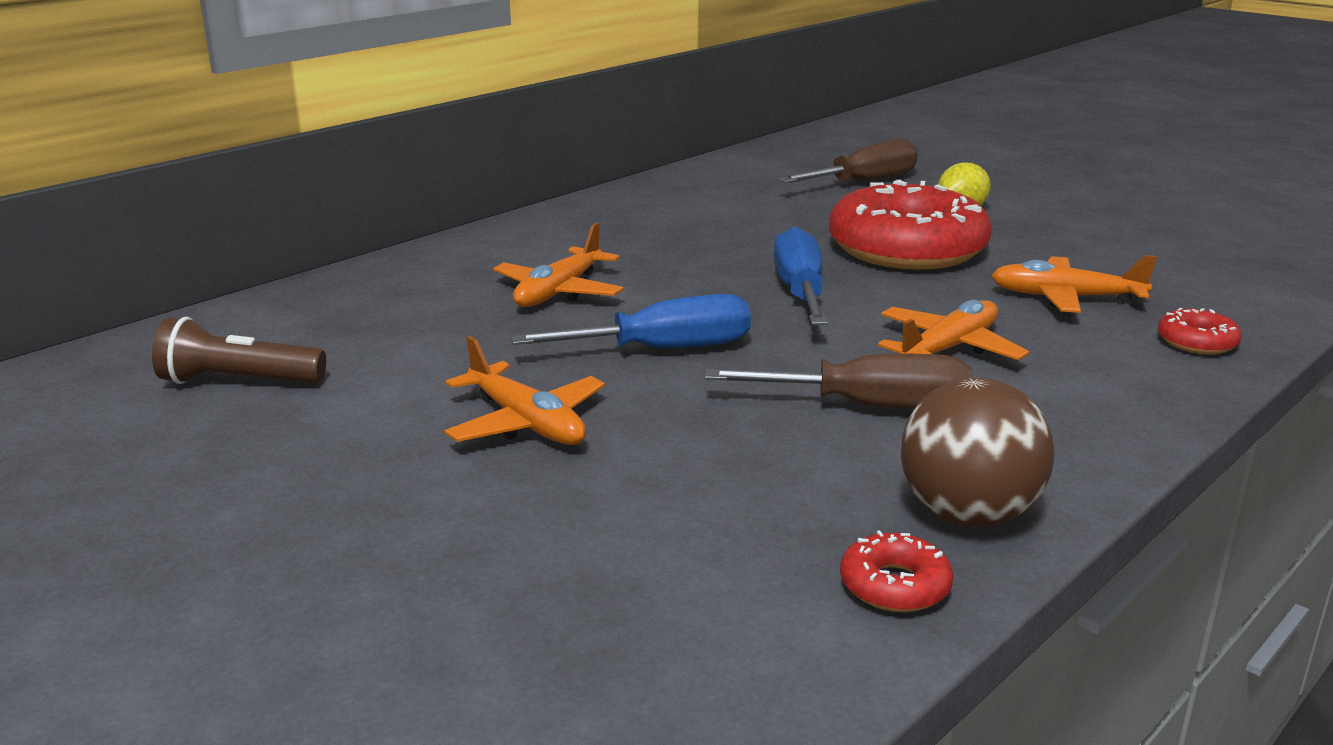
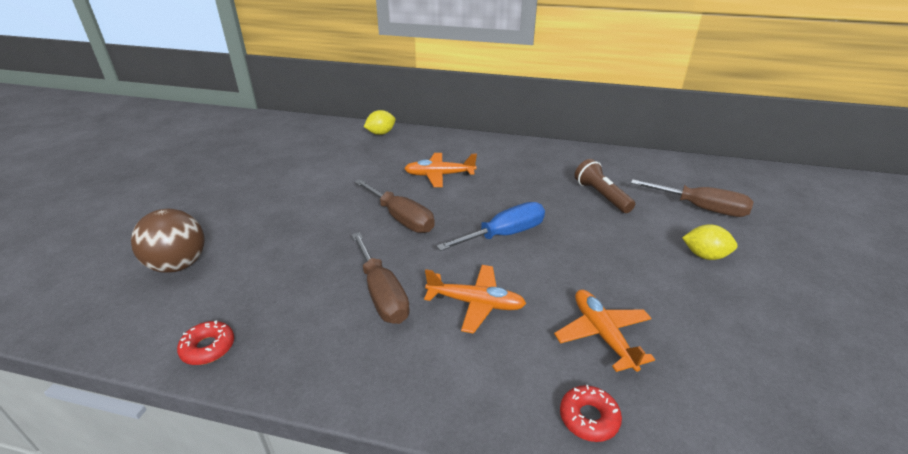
camera: 60 degrees right, 10 degrees up
brown flashlight [152,317,326,384] -> brown flashlight moved to [575,159,635,213]
orange plane [444,336,605,445] -> none
blue screwdriver [511,294,751,348] -> brown screwdriver [354,179,435,233]
red donut [829,180,992,270] -> none
brown ball [901,378,1055,527] -> brown ball moved to [131,209,205,273]
none -> yellow lemon [364,110,396,135]

